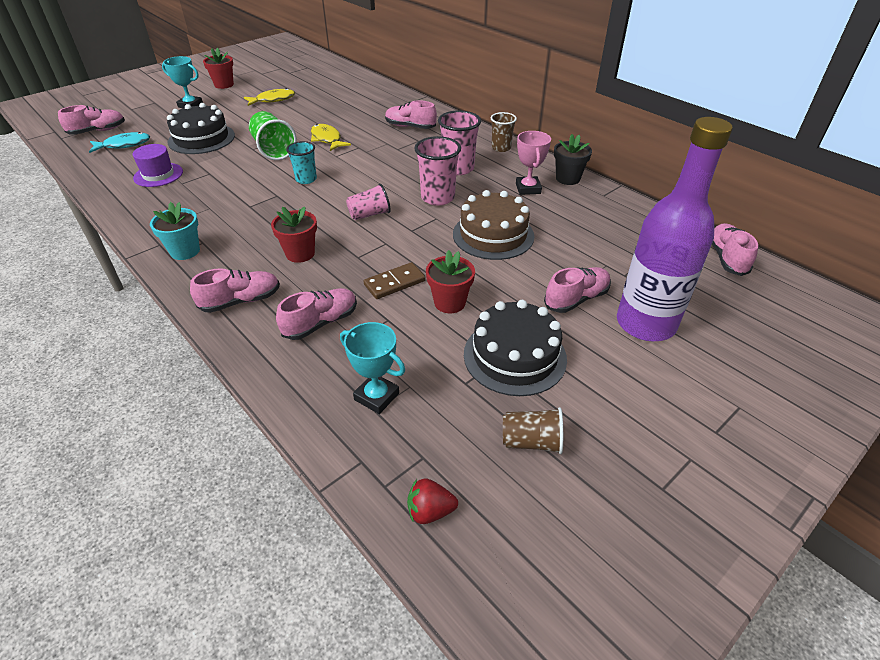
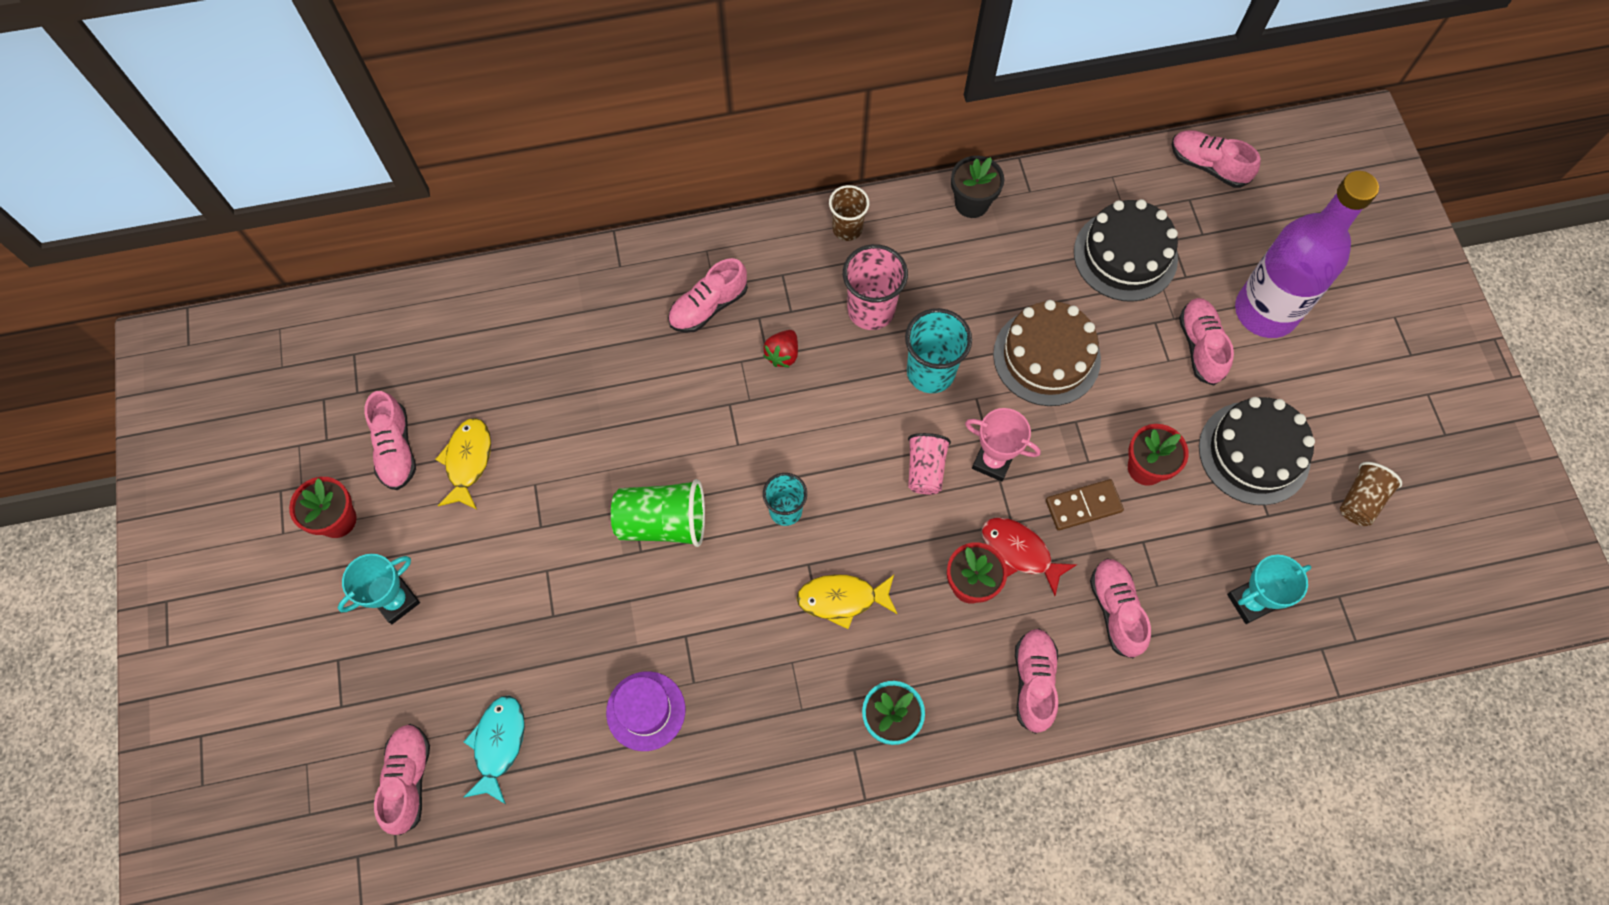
camera: 60 degrees left, 25 degrees up
black cake [167,103,235,154] -> black cake moved to [1074,199,1178,302]
yellow fish [311,124,351,151] -> yellow fish moved to [796,574,897,629]
brown domino [364,262,426,299] -> brown domino turned 75 degrees clockwise [1046,479,1124,530]
red strawberry [407,478,458,524] -> red strawberry moved to [763,330,798,368]
pink cup [414,136,461,206] -> turquoise cup [905,308,972,393]
pink trophy [516,131,551,195] -> pink trophy moved to [965,408,1041,482]
none -> pink shoe [364,391,416,490]
none -> red fish [982,517,1077,596]

